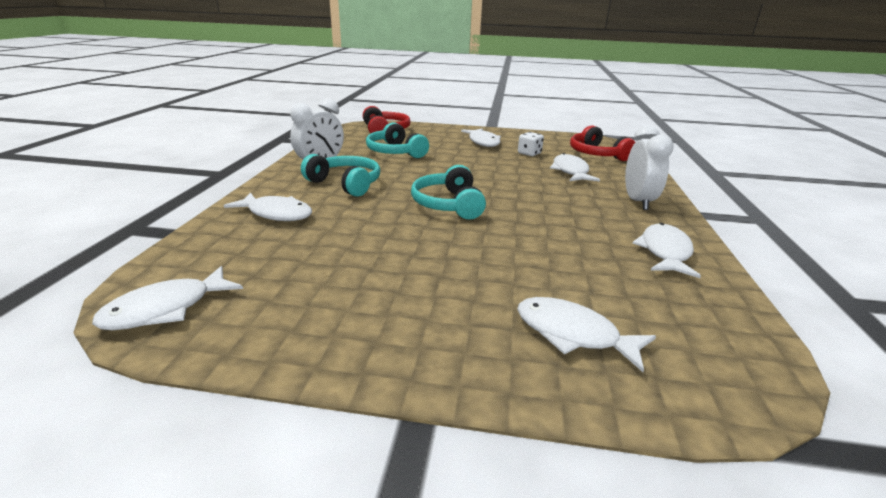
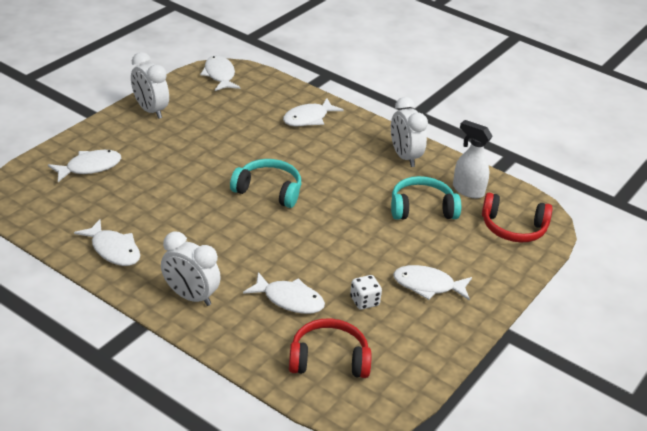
camera: 115 degrees right, 10 degrees up
turquoise headphones [301,154,380,197] -> none
none -> white clock [131,52,169,119]
none -> white spray bottle [453,120,492,199]

